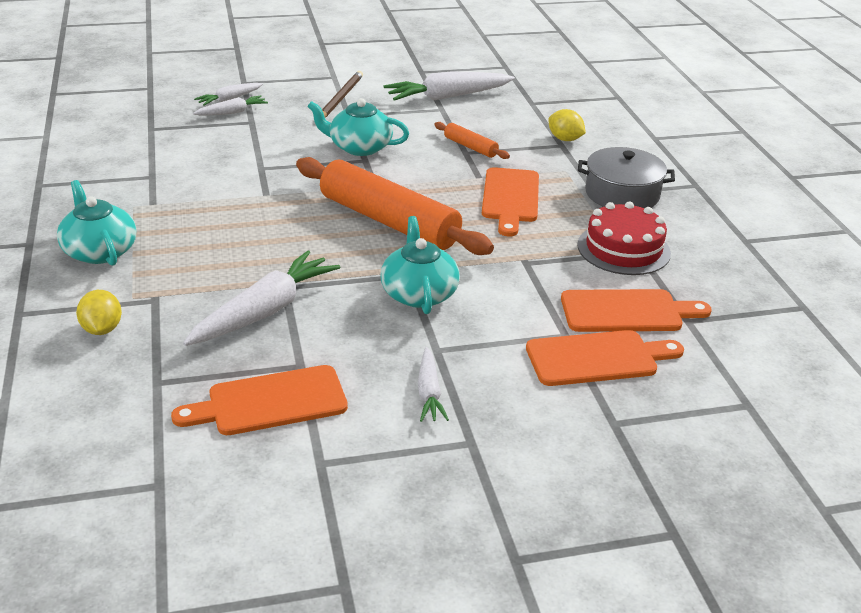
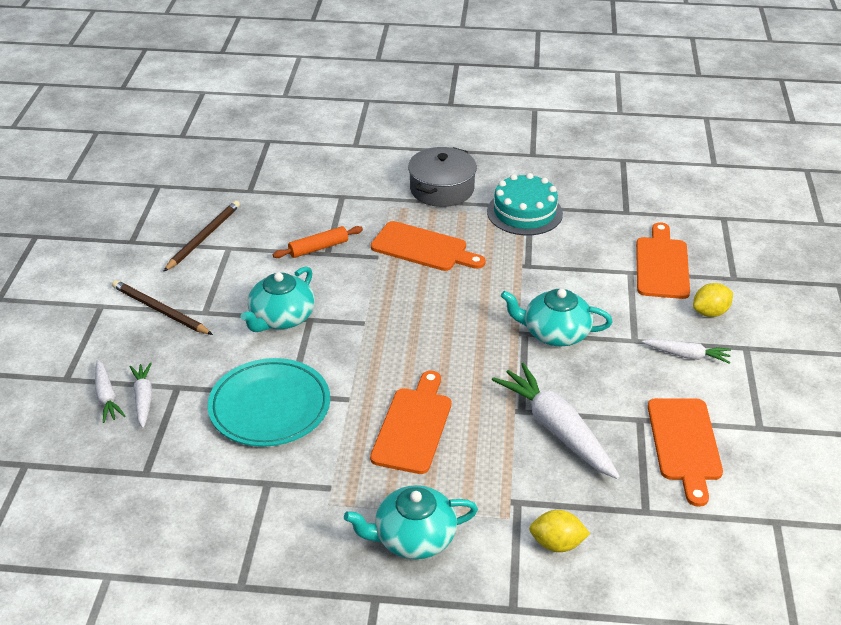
camera: 70 degrees left, 5 degrees up
orange rolling pin [296,157,494,255] -> none
white carrot [384,72,515,101] -> brown pencil [163,201,240,272]
yellow lemon [548,109,586,141] -> yellow lemon moved to [693,283,733,317]
orange cutting board [561,289,712,332] -> orange cutting board moved to [370,371,451,474]
red cake [577,202,671,275] -> turquoise cake [487,173,563,235]
none -> turquoise plate [207,358,330,447]

